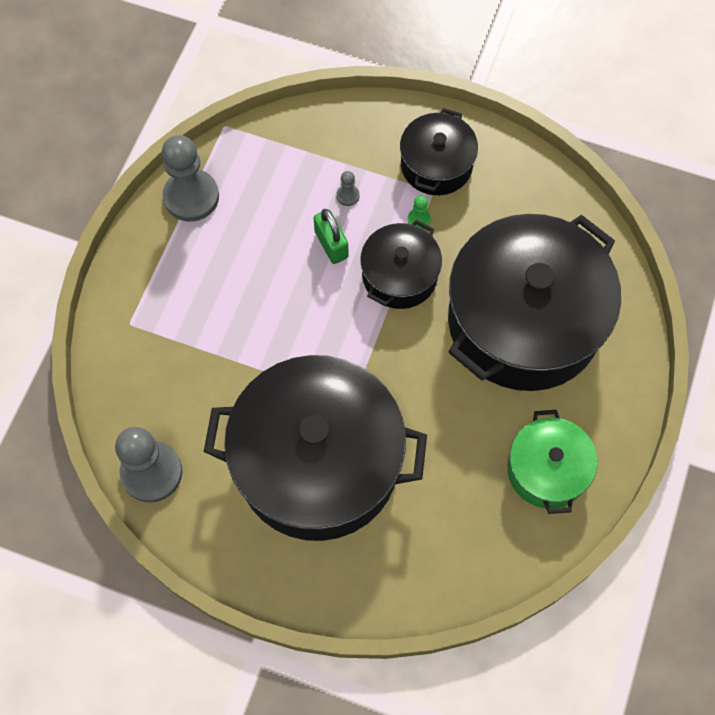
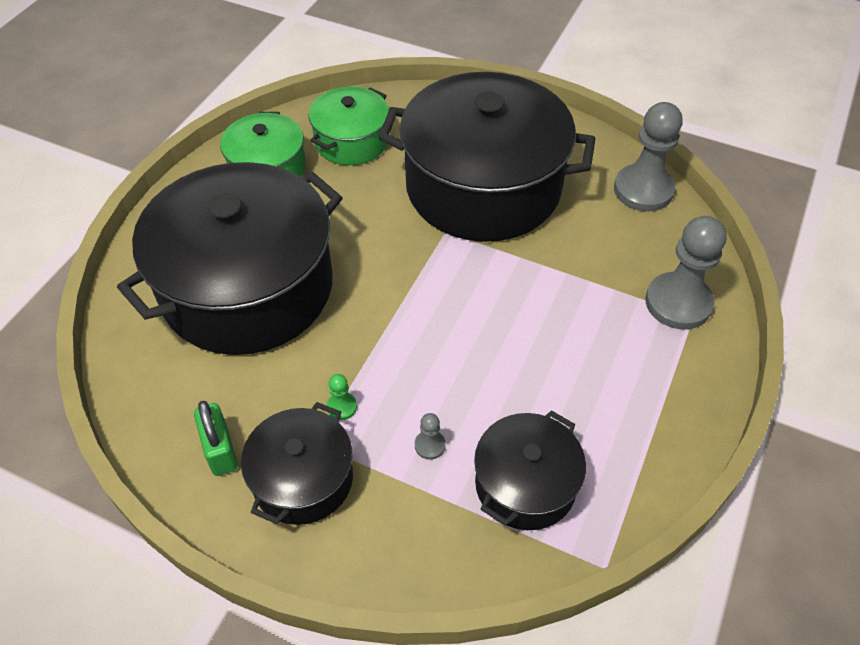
camera: 175 degrees left, 15 degrees down
grey pawn [162,135,219,221] -> grey pawn moved to [645,216,727,330]
green padlock [314,209,348,264] -> green padlock moved to [194,401,238,476]
black pot [360,220,442,309] -> black pot moved to [474,410,586,530]
none -> green pot [309,87,389,165]

